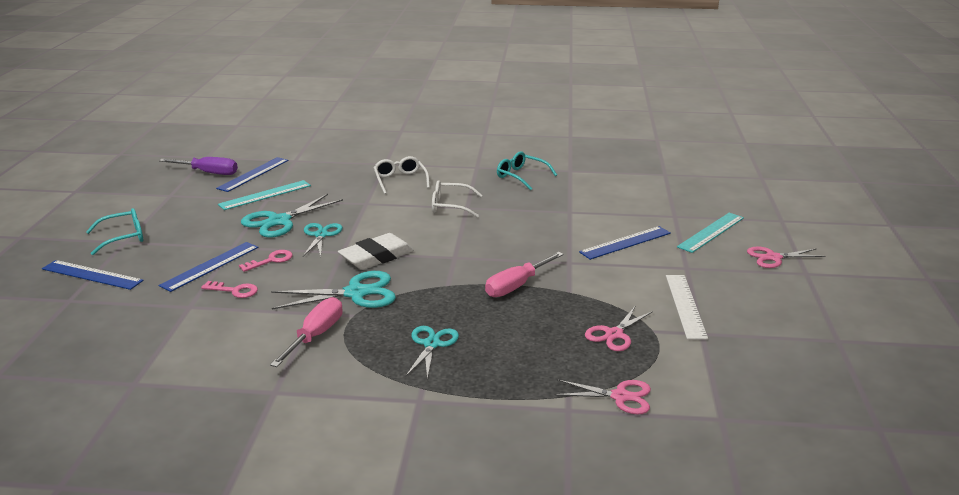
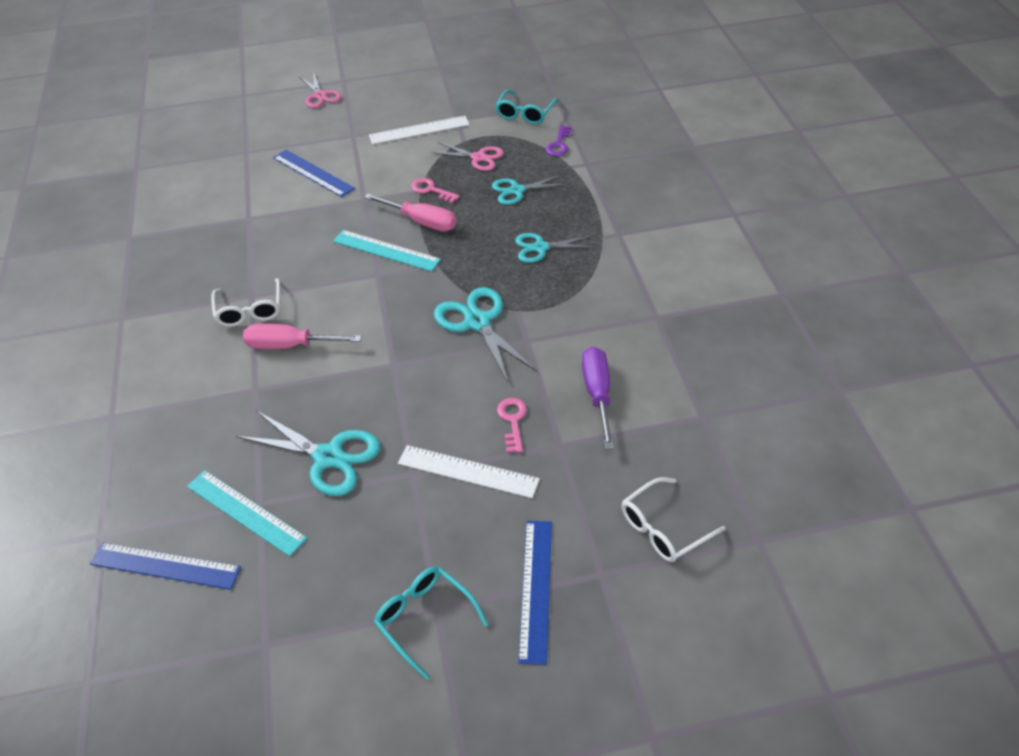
camera: 105 degrees left, 20 degrees up
blue ruler [158,242,259,292] -> white ruler [398,445,540,498]
purple screwdriver [159,157,238,175] -> purple screwdriver moved to [582,347,614,449]
pink key [239,250,293,272] -> pink key moved to [411,178,460,203]
pink screwdriver [270,297,343,367] -> pink screwdriver moved to [243,323,362,349]
turquoise scissors [303,223,343,257] -> turquoise scissors moved to [492,174,568,205]
white eraser [338,233,414,270] -> none
white glasses [374,156,430,194] -> white glasses moved to [622,477,726,562]
turquoise glasses [497,151,557,190] -> turquoise glasses moved to [495,90,559,125]
pink scissors [554,379,651,415] -> purple key [546,125,572,156]
turquoise ruler [677,213,744,253] -> turquoise ruler moved to [333,230,441,272]

